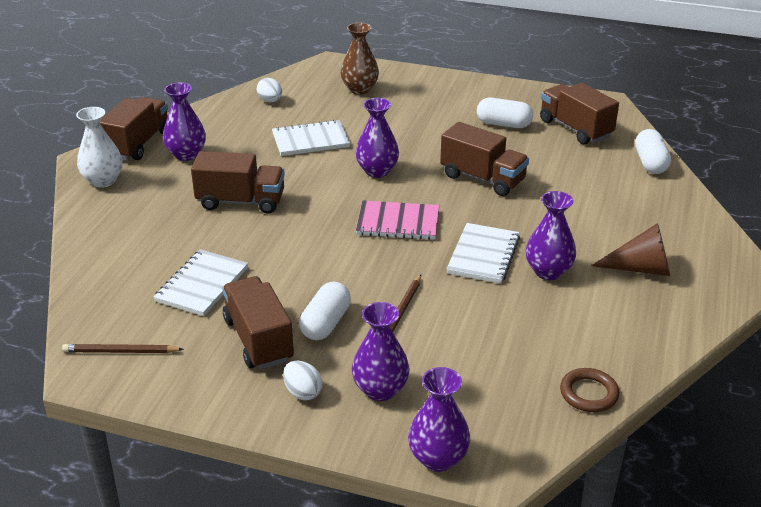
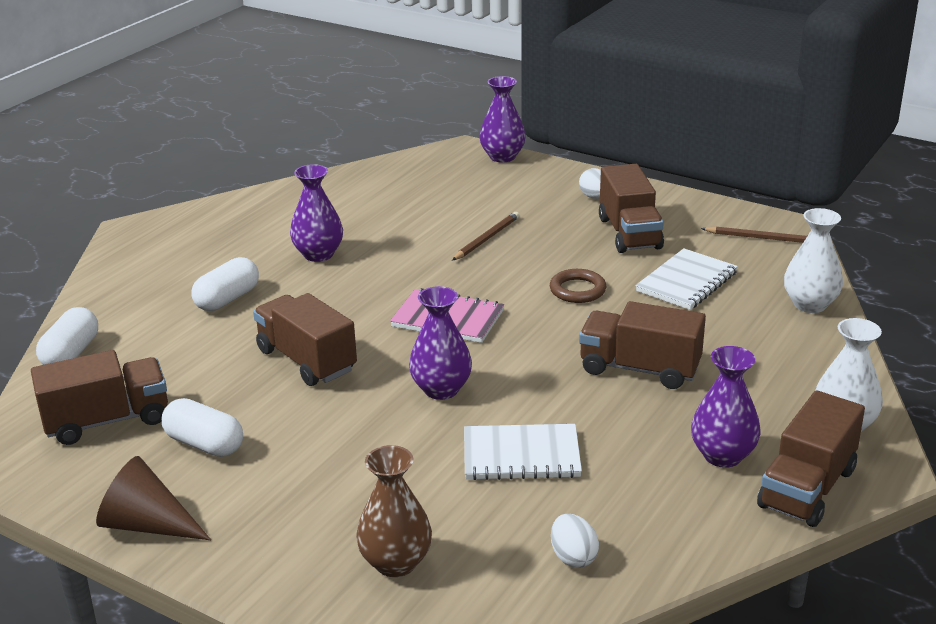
camera: 165 degrees left, 5 degrees down
white capsule [299,282,351,340] -> white capsule moved to [192,257,259,311]
purple vase [352,302,410,401] -> none
white notebook [447,223,520,284] -> none
brown truck [540,83,619,144] -> brown truck turned 90 degrees counterclockwise [31,350,168,445]
brown ring [560,368,619,412] -> brown ring moved to [550,269,606,303]
brown cone [591,223,670,276] -> brown cone moved to [96,456,211,540]
none -> white vase [784,208,843,313]

